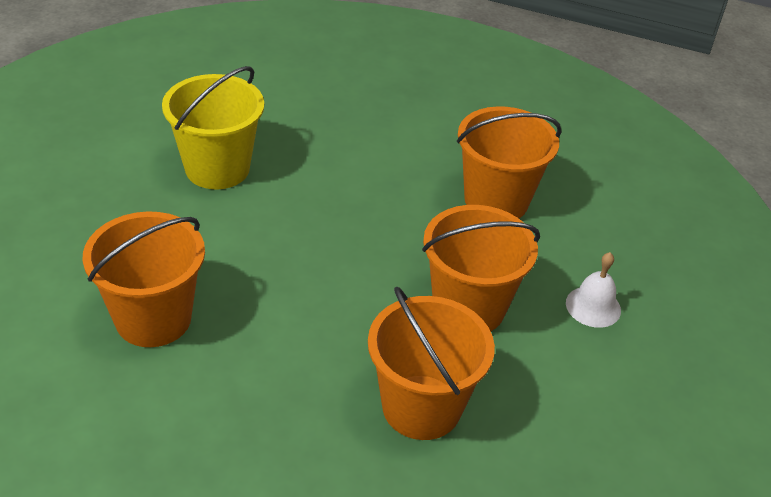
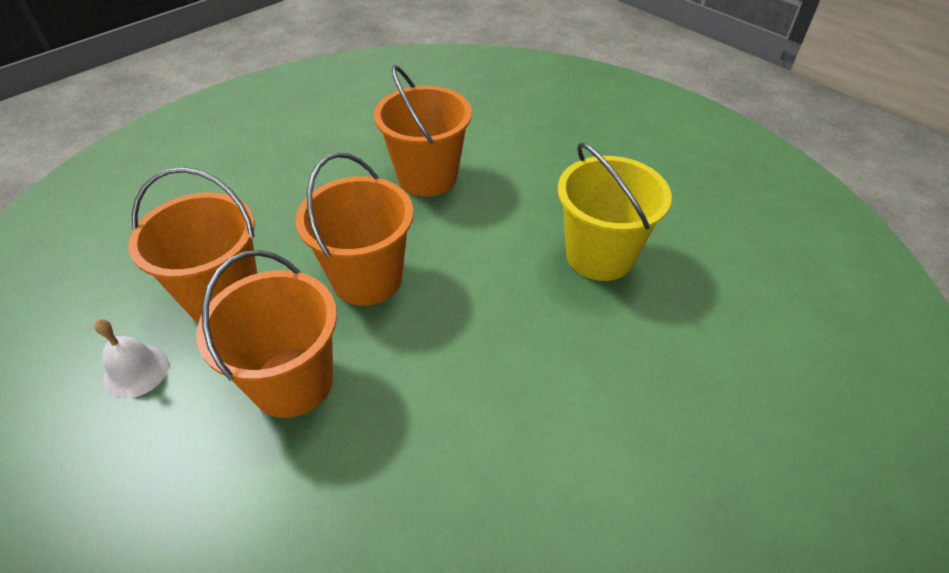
camera: 120 degrees right, 5 degrees up
orange bucket [457,106,561,218] -> orange bucket moved to [296,152,414,306]
white bell [566,252,621,328] -> white bell moved to [94,319,169,399]

